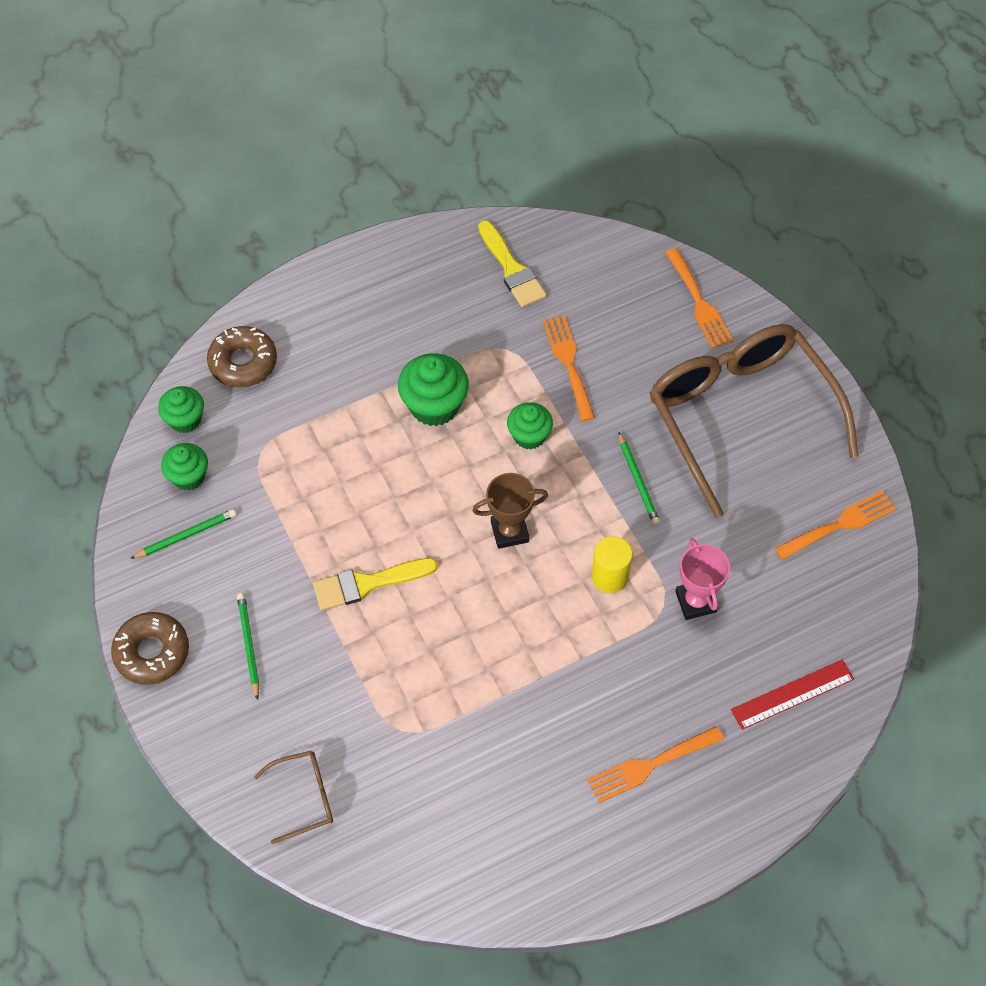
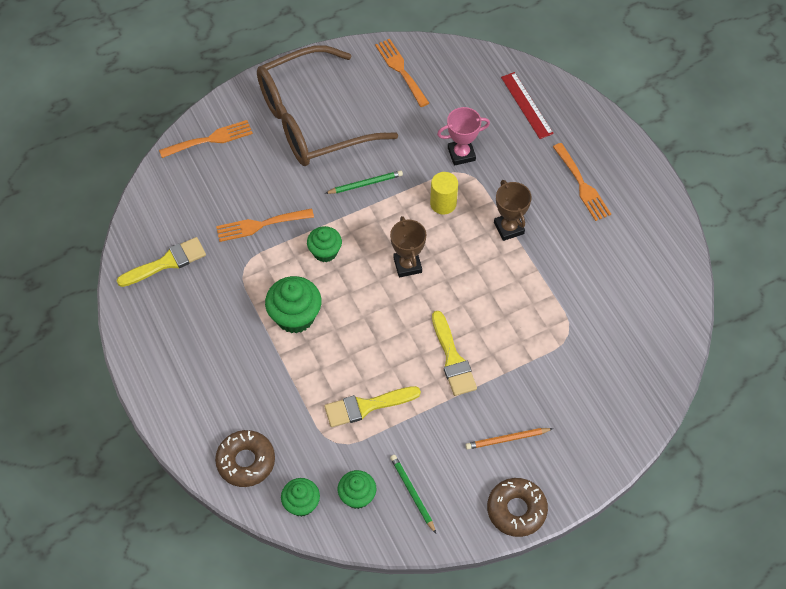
camera: 90 degrees left, 0 degrees up
green pencil [237,593,259,700] -> orange pencil [465,428,553,450]
brown glasses [254,751,333,844] -> none
none -> yellow brush [324,386,421,427]
none -> brown trophy [494,180,532,241]

